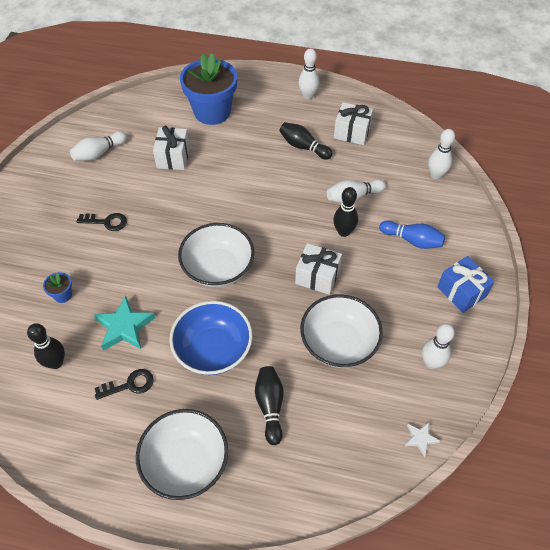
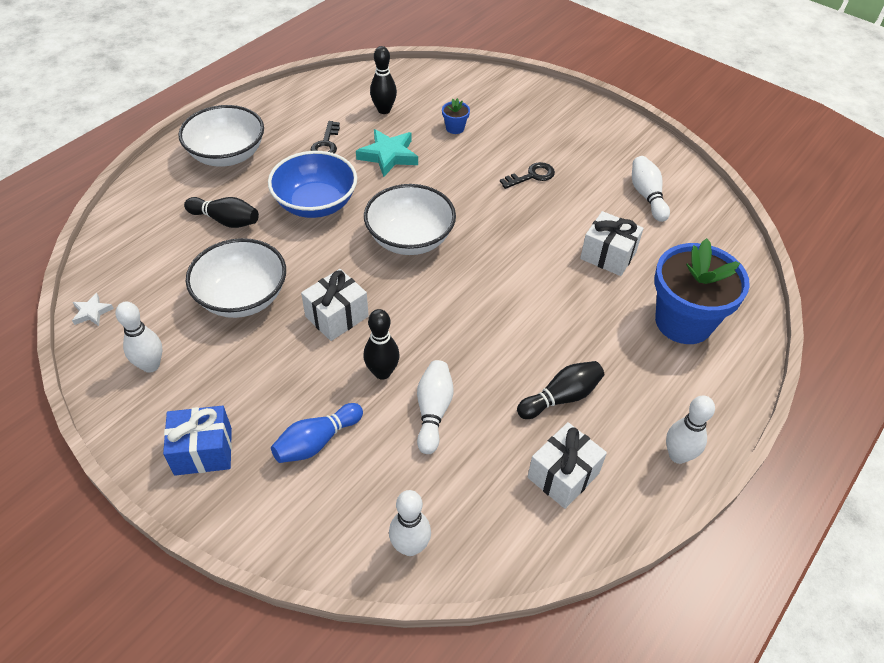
camera: 115 degrees right, 5 degrees down
black key [77,213,127,231] -> black key turned 150 degrees counterclockwise [500,162,555,189]

